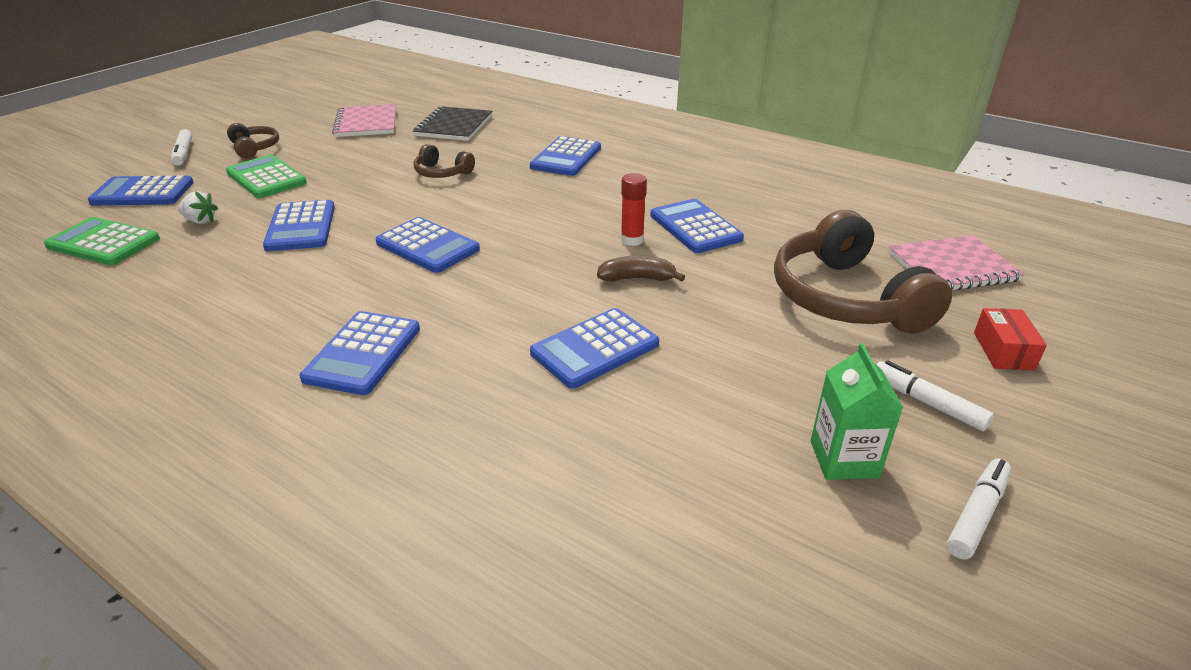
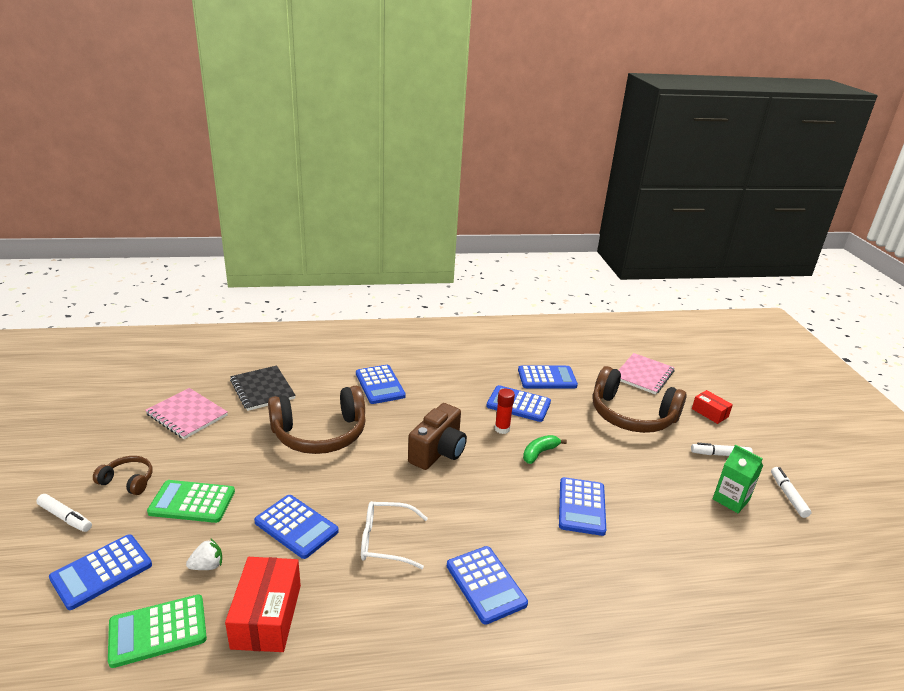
camera: 45 degrees left, 5 degrees down
blue calculator [376,217,480,273] -> blue calculator moved to [518,365,578,388]
brown headphones [414,144,475,178] -> brown headphones [268,386,366,454], size x2.10
brown banana [597,256,685,282] -> green banana [523,435,567,464]
none -> red box [225,557,301,652]
none -> white glasses [361,501,428,569]
none -> brown camera [408,403,467,470]

